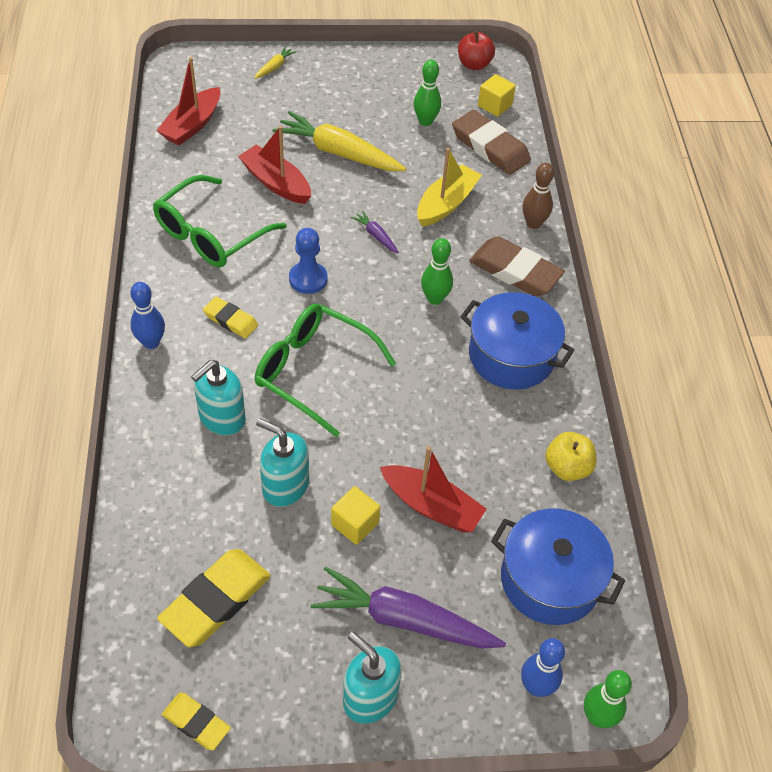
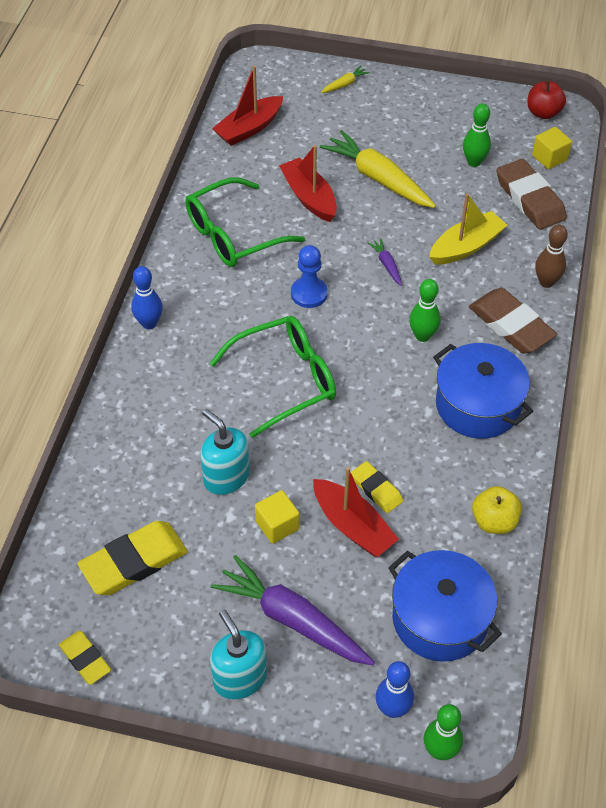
camera: 20 degrees right, 0 degrees up
turquoise soap dispenser [191,360,246,436] -> none
yellow eraser [203,297,258,338] -> yellow eraser moved to [351,461,403,513]
green glasses [255,304,396,437] -> green glasses turned 105 degrees clockwise [209,316,336,438]

